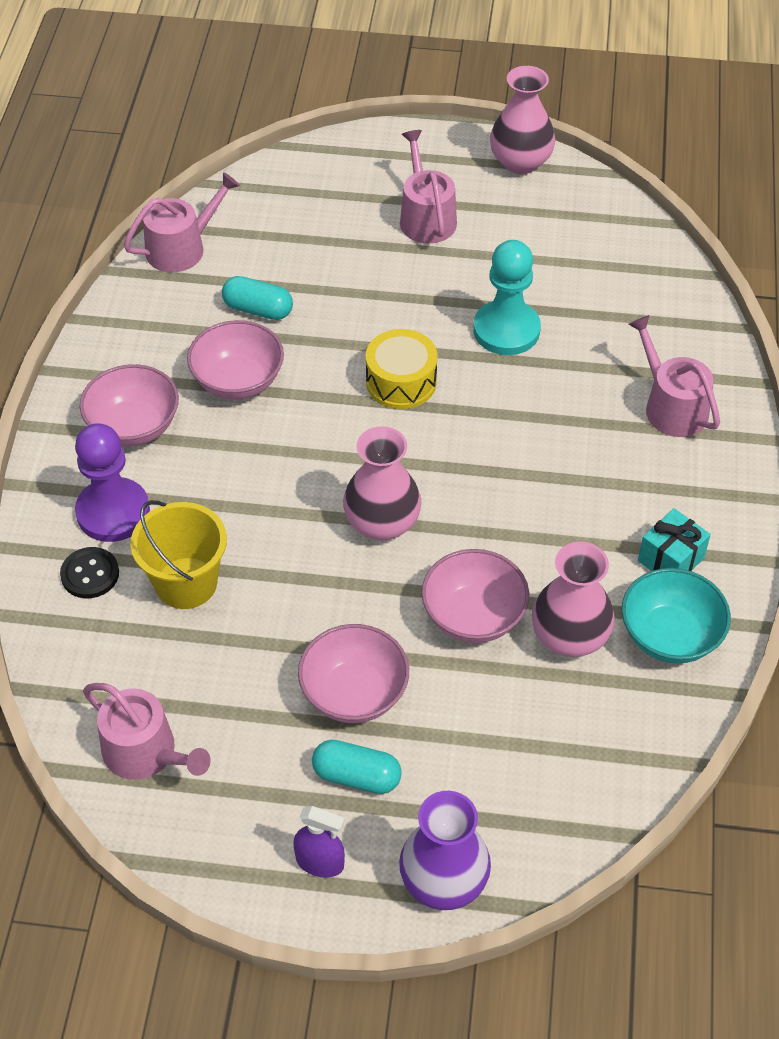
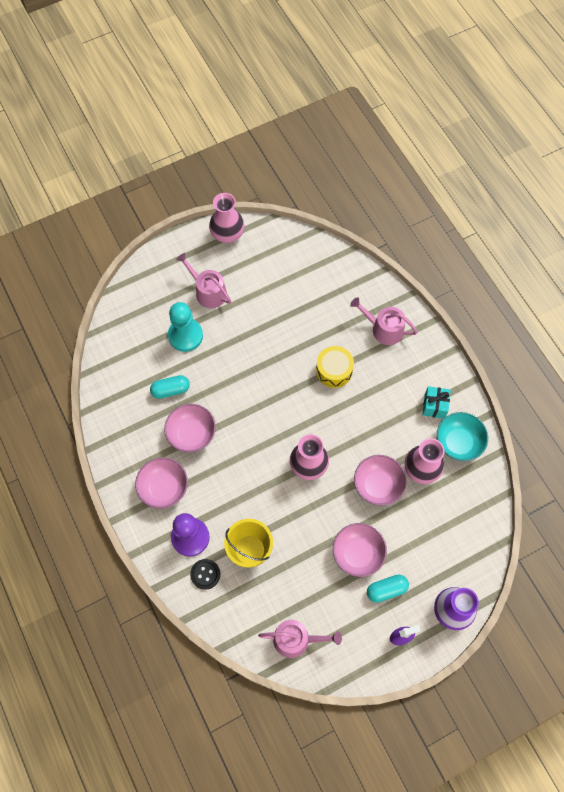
camera: 35 degrees left, 15 degrees up
pink watering can [124,172,240,272] -> none
yellow drum [366,329,438,409] -> yellow drum moved to [316,346,354,388]
turquoise pawn [473,240,541,355] -> turquoise pawn moved to [168,302,203,352]

